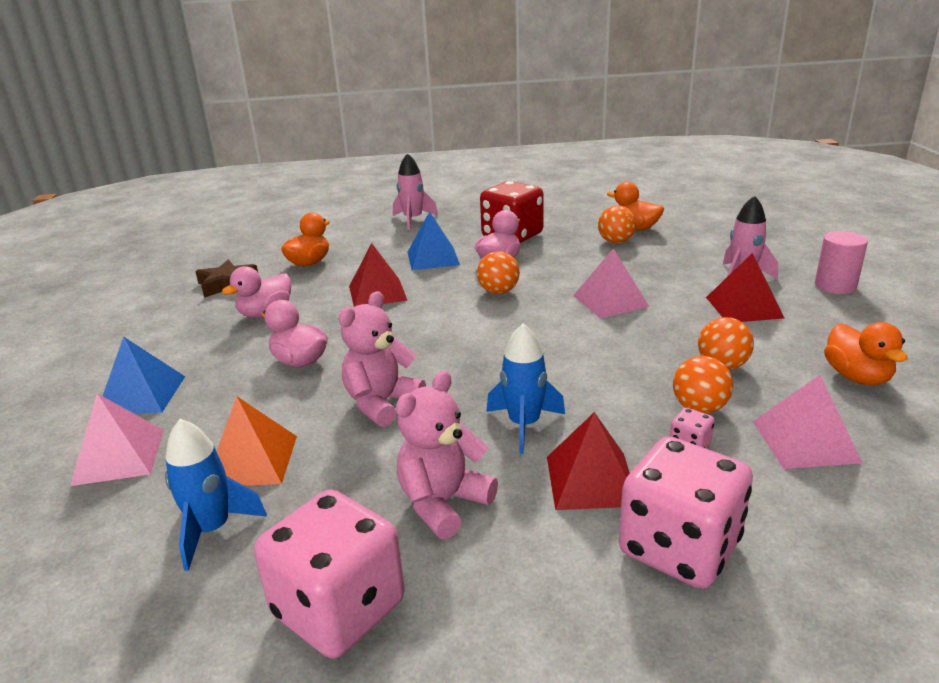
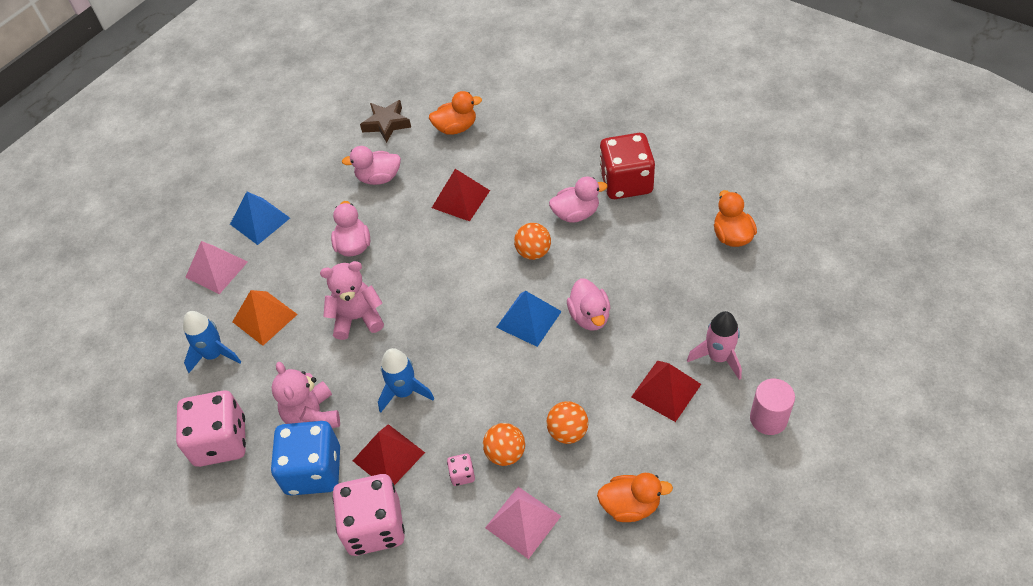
camera: 45 degrees right, 25 degrees up
pink rocket [393,153,438,230] -> none
pink teddy bear [396,371,498,539] -> pink teddy bear turned 105 degrees counterclockwise [271,362,340,428]
blue pyramid [408,211,460,270] -> blue pyramid moved to [496,291,562,347]
pink pyramid [573,248,649,318] -> pink duck [567,278,610,331]
orange ball [598,205,636,243] -> none
orange duck [824,322,908,385] -> orange duck turned 120 degrees counterclockwise [597,473,673,522]
none -> blue dice [271,421,340,496]

